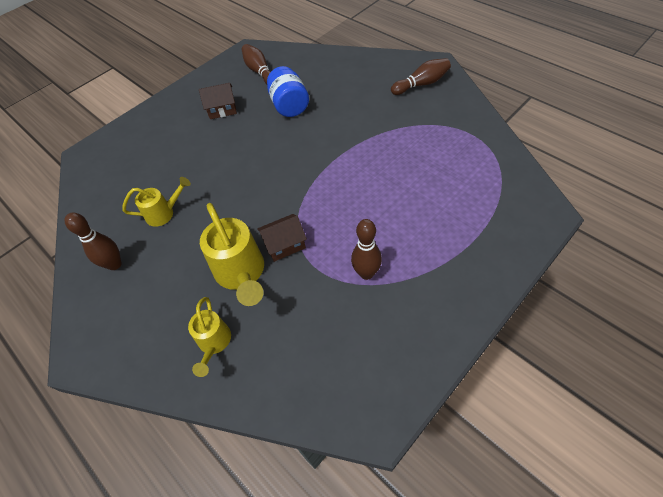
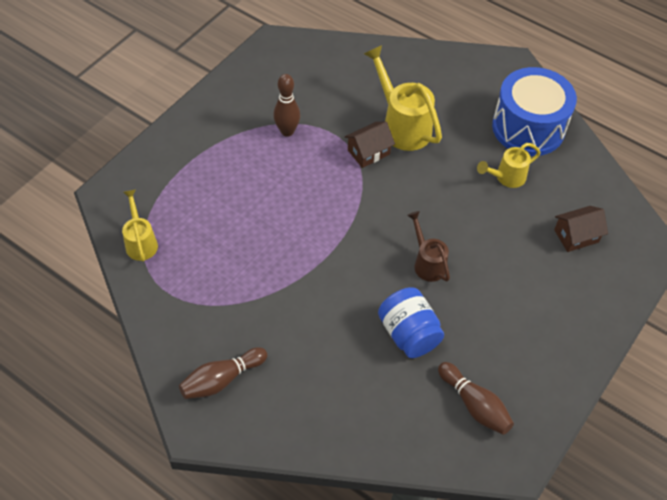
camera: 165 degrees right, 0 degrees up
brown bowling pin [64,213,122,270] -> blue drum [492,67,577,156]
yellow watering can [188,297,231,377] -> yellow watering can moved to [122,189,158,262]
brown house [199,83,237,119] -> brown house moved to [554,206,608,252]
none -> brown watering can [407,211,450,282]

